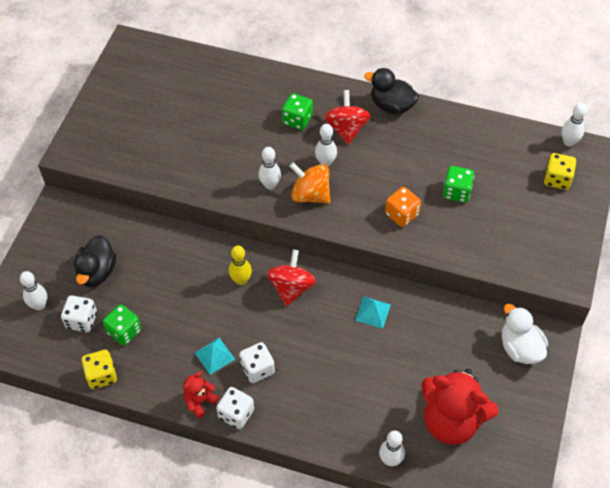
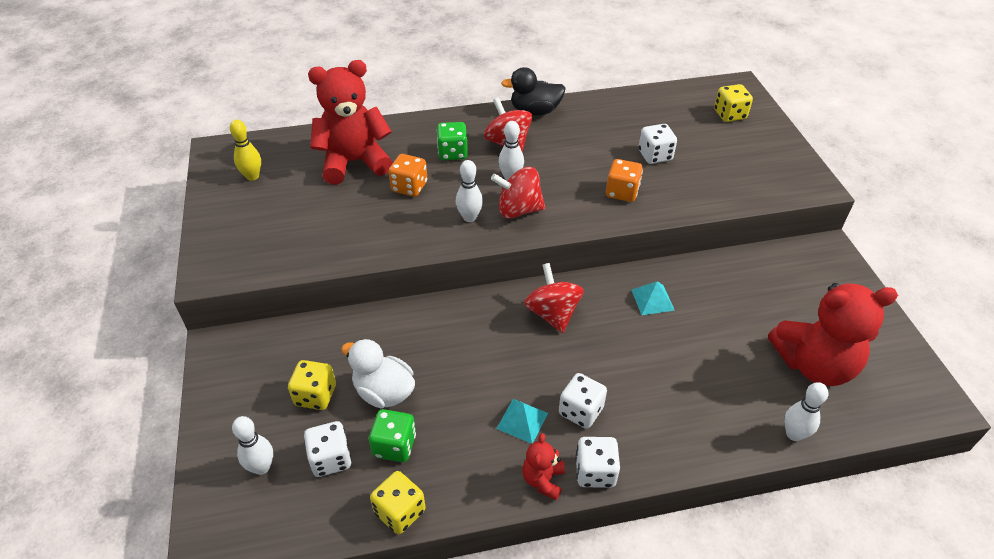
camera: 30 degrees left, 10 degrees down
black duck [74,235,116,287] -> yellow dice [288,360,336,410]
yellow bowling pin [229,245,252,285] -> yellow bowling pin moved to [230,120,261,181]
orange spinning top [289,162,331,204] -> red spinning top [491,167,545,219]
green dice [443,166,474,203] -> white dice [638,124,677,164]
white duck [502,304,548,364] -> white duck moved to [341,339,415,408]
white bowling pin [561,103,587,147] -> none
none -> red teddy bear [308,60,393,185]
none -> orange dice [388,154,427,197]

